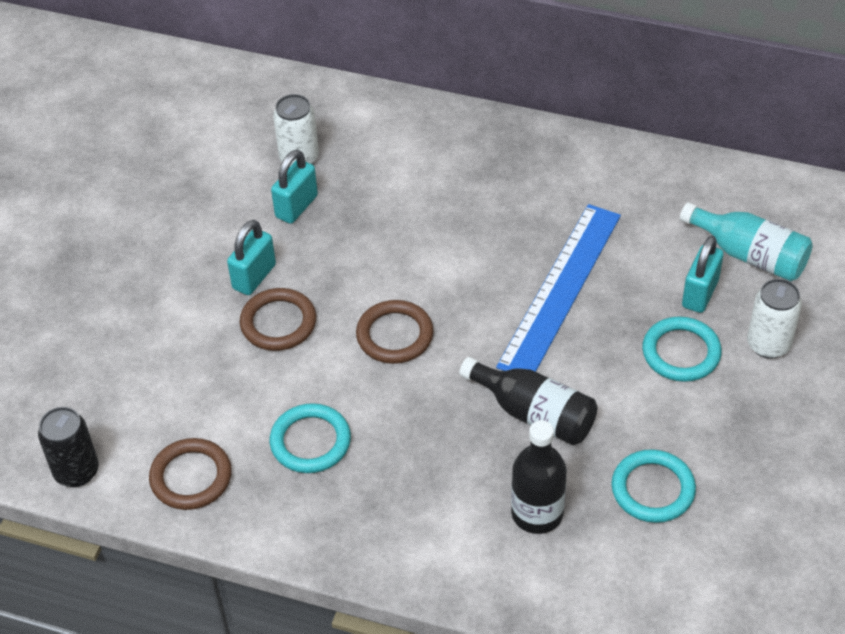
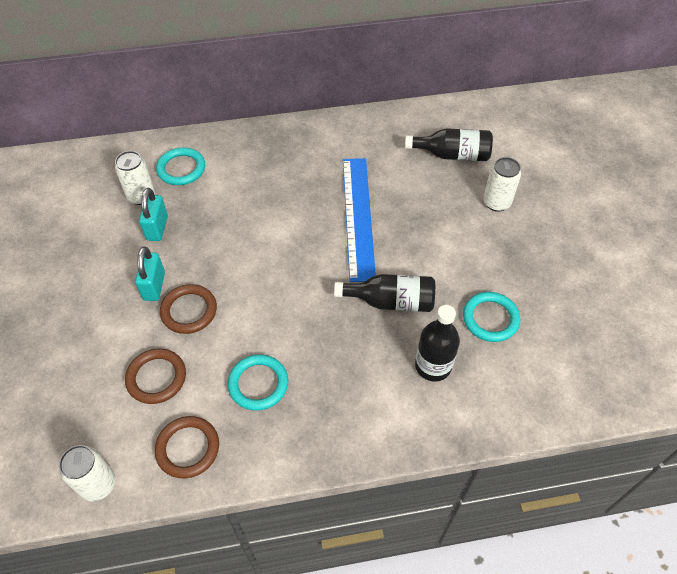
camera: 30 degrees left, 5 degrees up
black can [38,407,99,487] -> white can [59,445,115,501]
brown ring [356,300,433,364] -> brown ring moved to [125,348,186,404]
turquoise ring [642,316,722,382] -> turquoise ring moved to [156,147,205,185]
turquoise bottle [680,202,813,281] -> black bottle [405,128,493,161]
turquoise padlock [682,236,724,313] -> none

